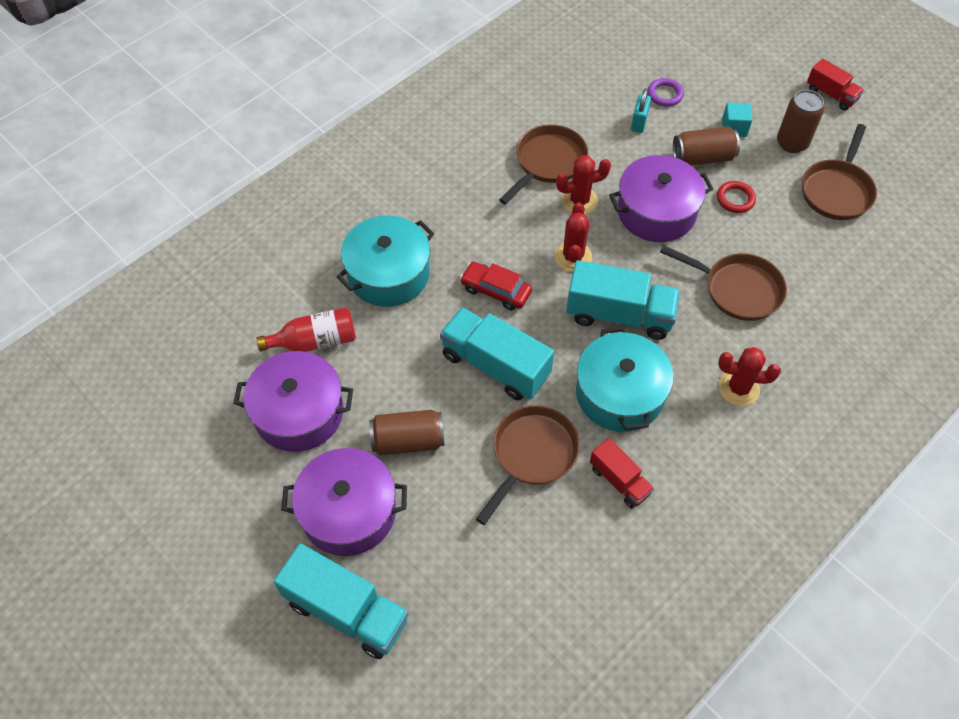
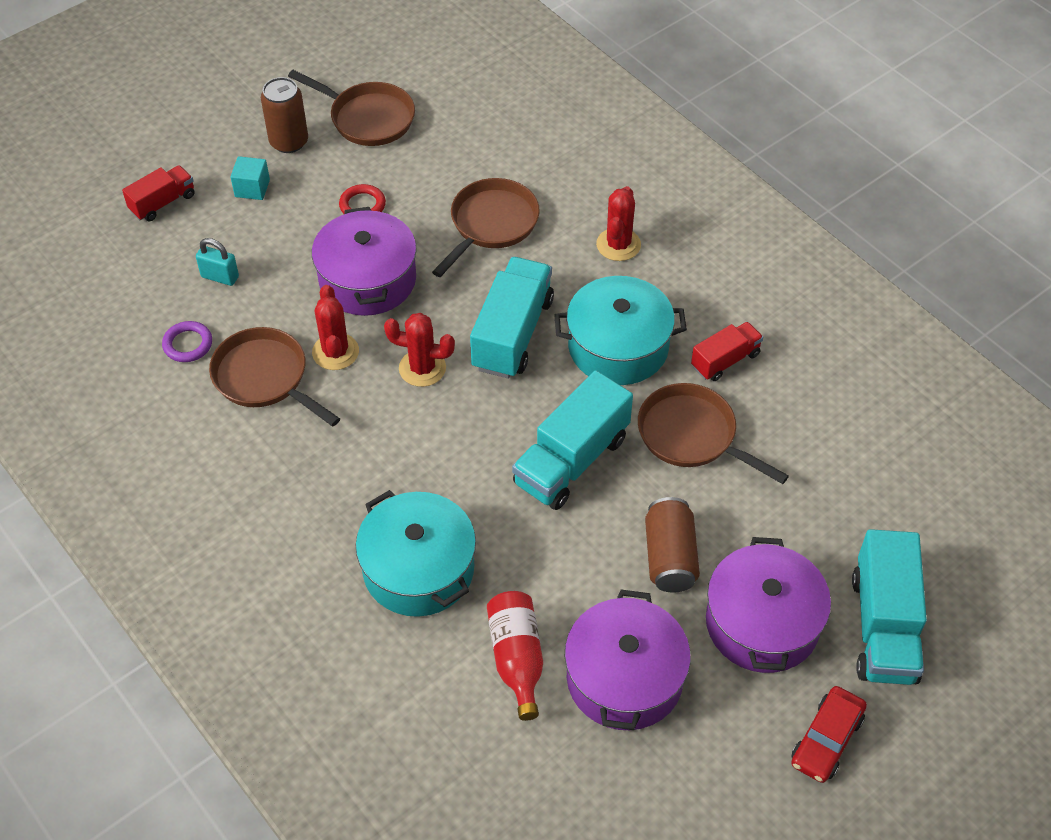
camera: 85 degrees left, 5 degrees down
turquoise truck [274,543,409,659] -> turquoise truck turned 150 degrees clockwise [852,529,927,685]
red car [460,262,532,310] -> red car moved to [791,686,867,783]
purple ring [648,78,684,106] -> purple ring moved to [162,321,212,362]
brown can [673,126,740,166] -> none
red truck [807,58,864,110] -> red truck moved to [122,165,194,221]

